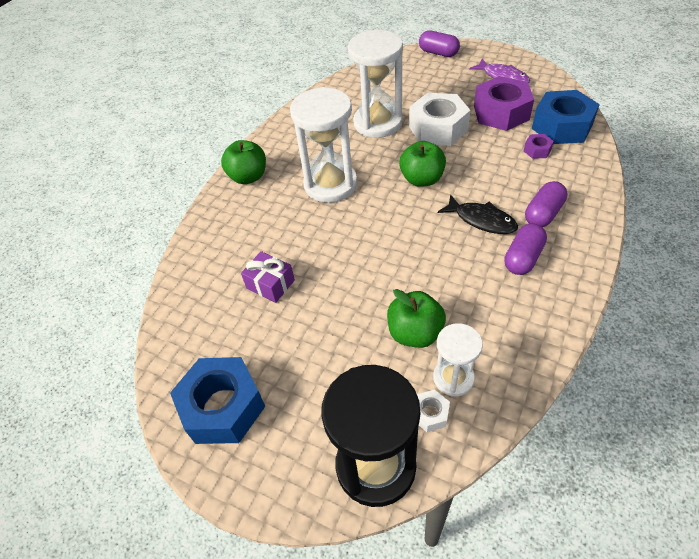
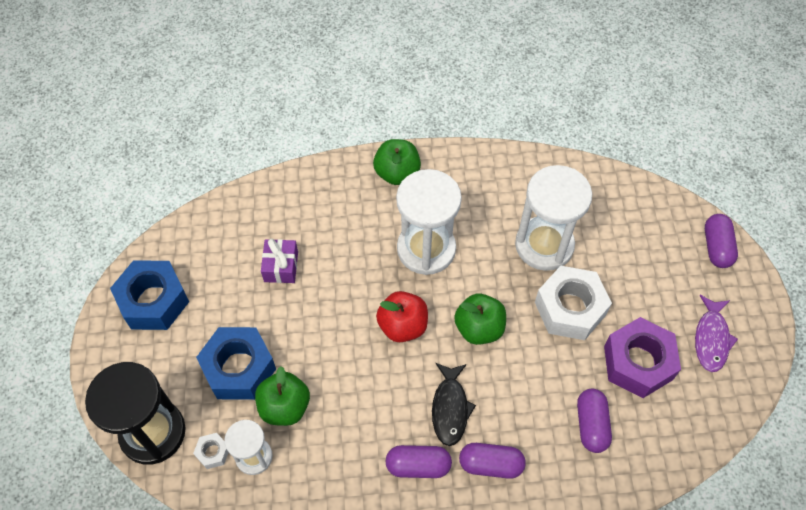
camera: 55 degrees right, 10 degrees up
purple nut [524,134,554,159] -> purple capsule [577,389,612,453]
blue nut [532,90,600,144] -> blue nut moved to [196,327,276,400]
none -> red apple [376,291,428,342]

